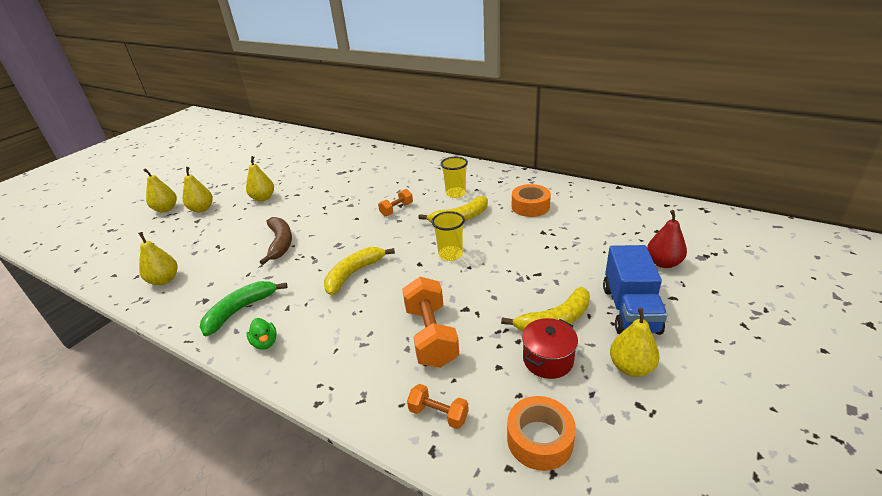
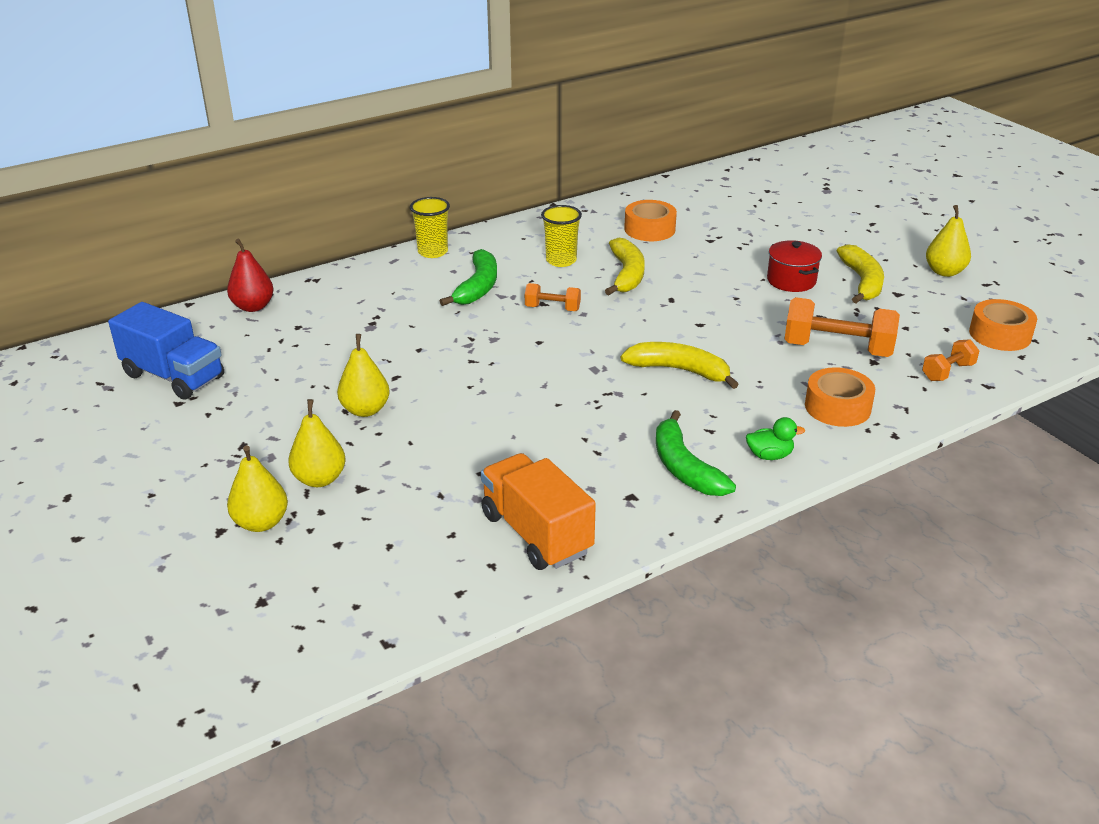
camera: 65 degrees left, 0 degrees up
yellow pear [139,232,178,285] -> orange truck [481,453,596,570]
brown banana [260,217,292,265] -> none
yellow banana [324,247,395,295] -> yellow banana turned 135 degrees clockwise [621,342,739,389]
orange dumbbell [378,189,413,216] -> orange dumbbell turned 60 degrees counterclockwise [525,283,581,311]
yellow cup [432,211,465,261] -> yellow cup moved to [410,197,450,258]
red pot [522,318,578,379] -> red pot moved to [767,240,822,292]
blue truck [603,245,668,335] -> blue truck moved to [108,302,224,400]
red pear [647,210,687,268] -> red pear moved to [227,239,274,312]
none -> green banana [440,249,497,306]
none -> orange tape [805,367,875,427]

